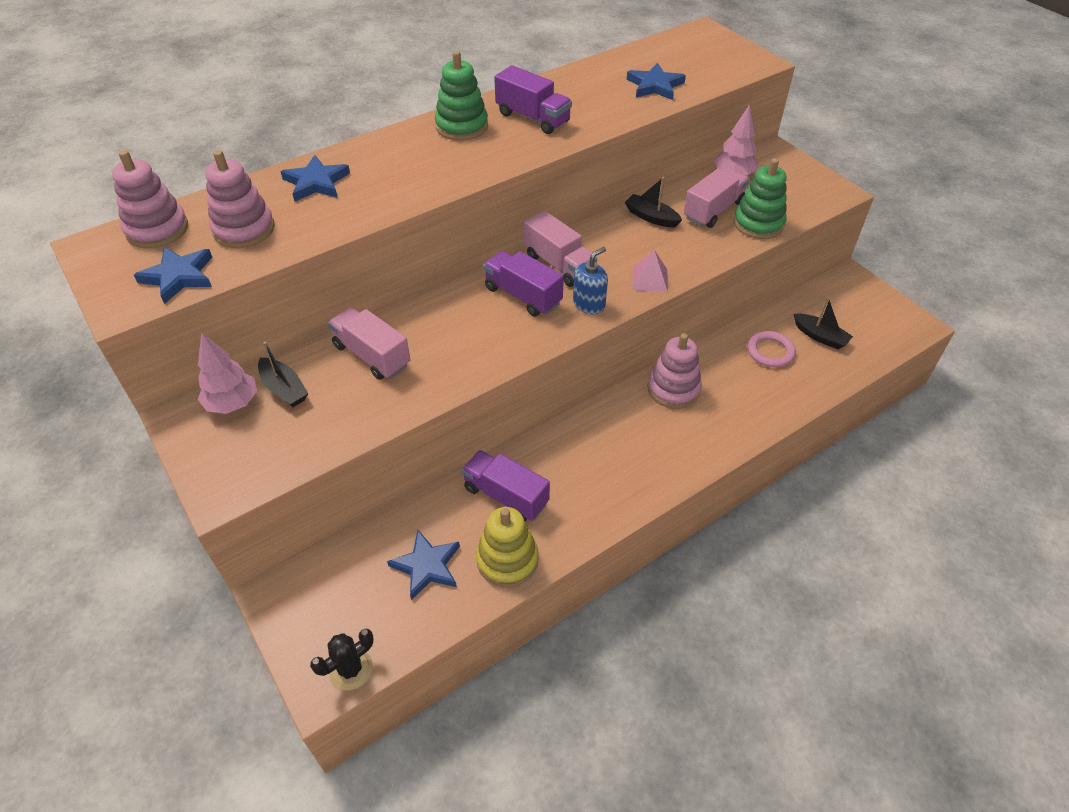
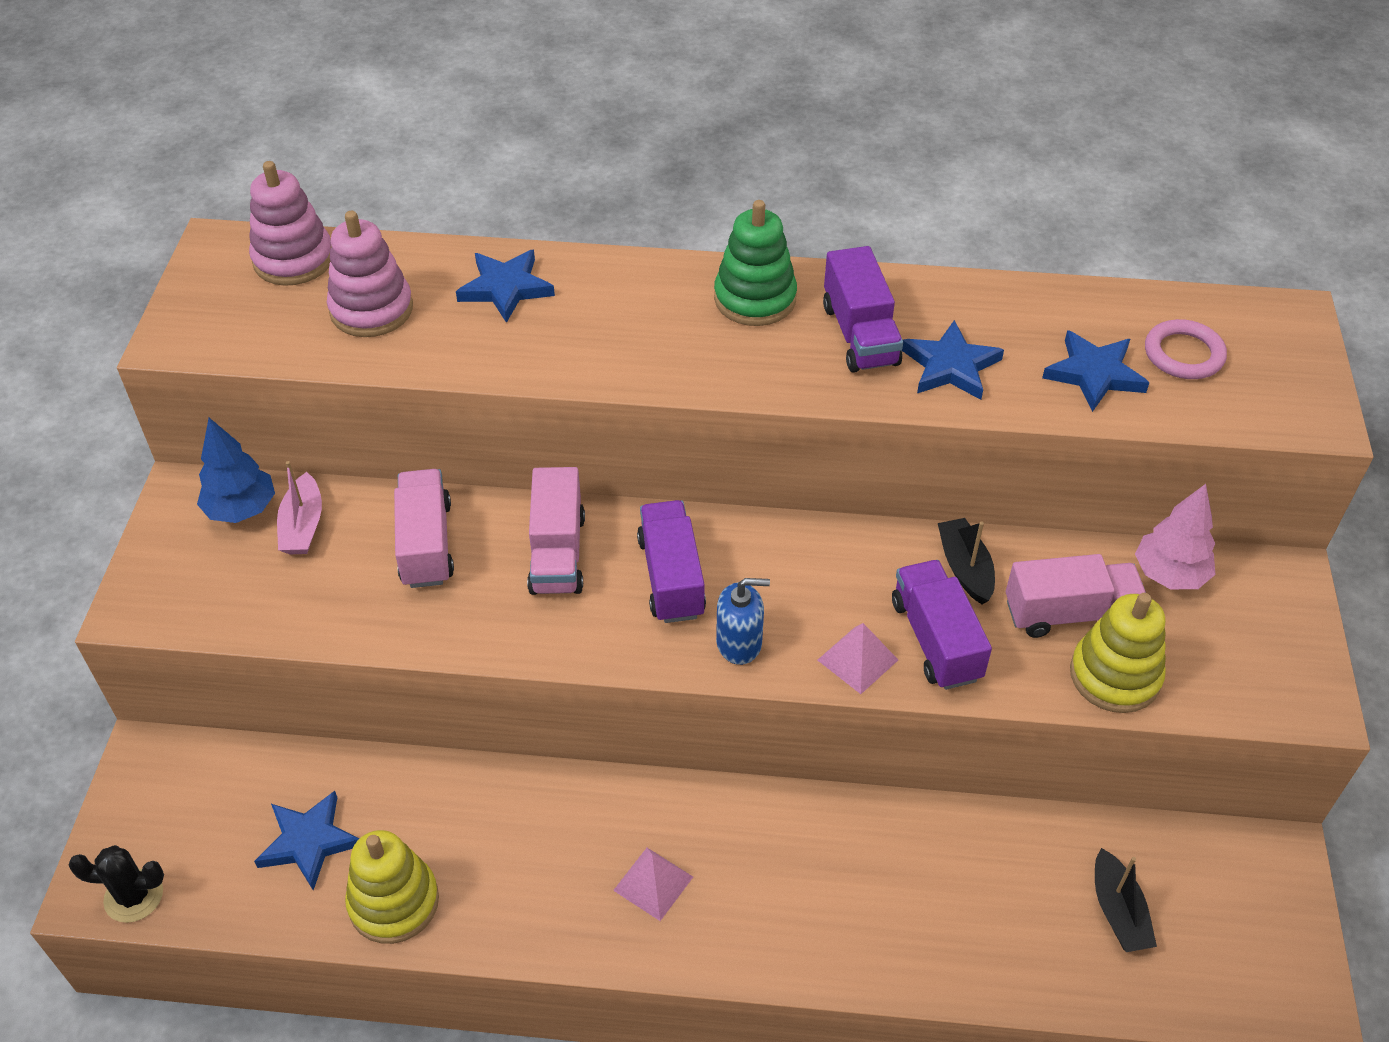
camera: 40 degrees right, 0 degrees up
blue star [134,247,212,304] -> blue star moved to [902,320,1004,400]
pink tree [198,333,257,414] -> blue tree [197,418,275,523]
black boat [258,342,308,407] -> pink boat [277,461,322,554]
purple truck [462,450,550,521] -> purple truck moved to [892,560,992,690]
pink truck [524,211,597,287] -> pink truck moved to [527,467,585,595]
pink stacking toy [647,333,702,409] -> none
green stacking toy [733,158,787,239] -> yellow stacking toy [1070,593,1166,713]
pink ring [747,331,796,367] -> pink ring moved to [1145,319,1227,379]
none -> pink pyramid [613,848,693,921]

